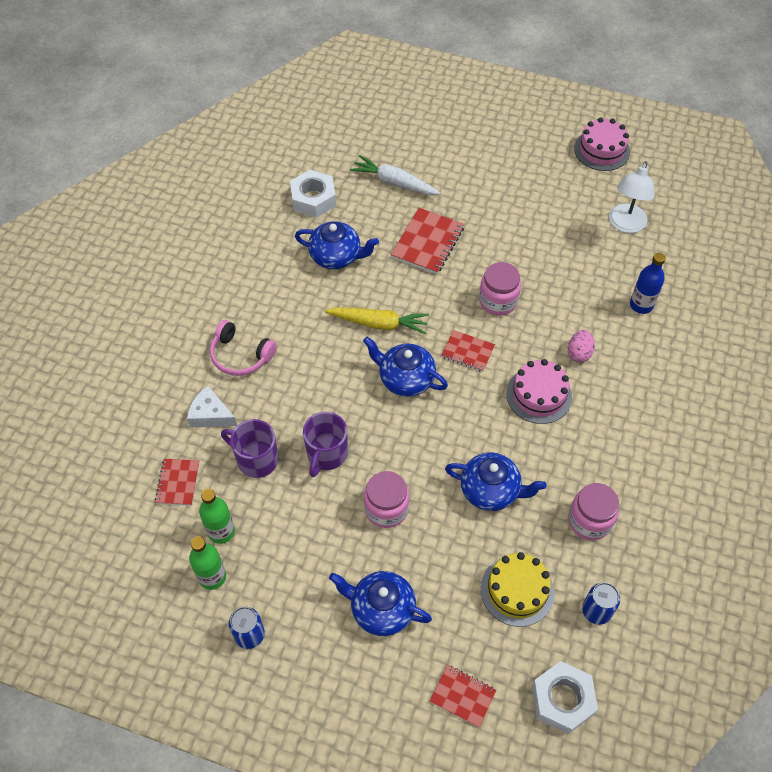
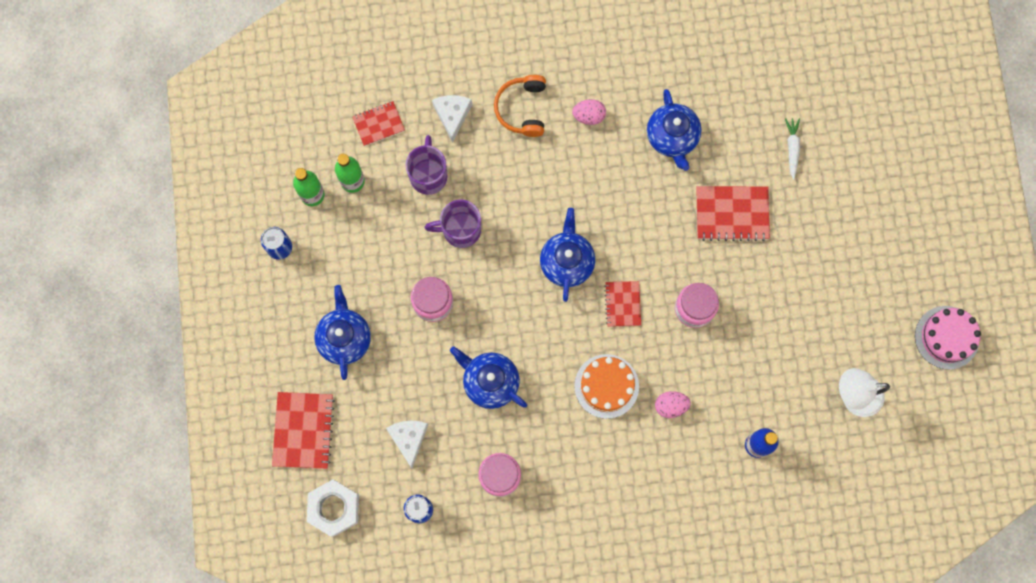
camera: 65 degrees right, 20 degrees up
pink headphones [210,320,277,376] -> orange headphones [494,75,546,137]
white nut [290,170,336,218] -> none
yellow carrot [325,307,429,334] -> none
white carrot [350,155,440,195] -> white carrot [785,118,800,180], size x0.62
red notebook [430,665,496,728] -> red notebook [272,392,335,469], size x1.61
blue teapot [445,452,547,511] -> blue teapot turned 135 degrees clockwise [450,347,527,409]
yellow cake [481,552,554,627] -> white cheese [386,421,428,468]
pink cake [506,359,572,424] -> orange cake [574,354,639,419]
none -> pink egg [572,99,606,125]

